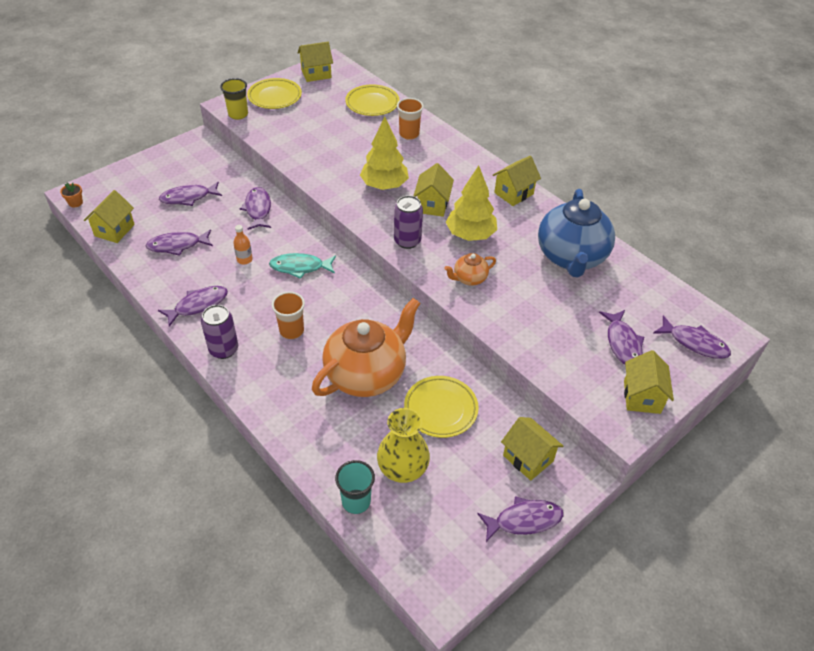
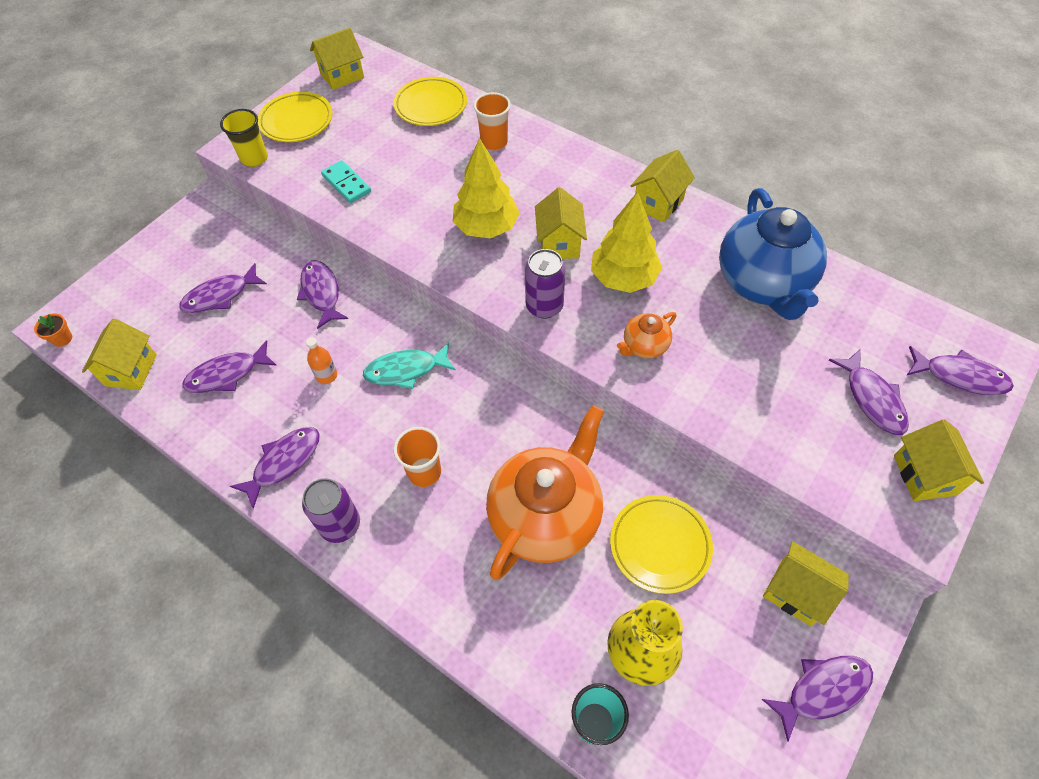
camera: 10 degrees left, 10 degrees up
none -> turquoise domino [321,160,371,203]

